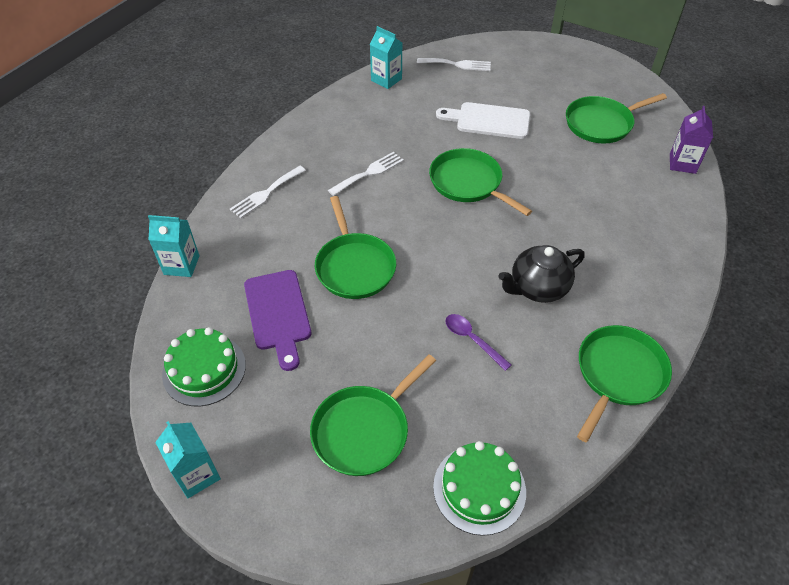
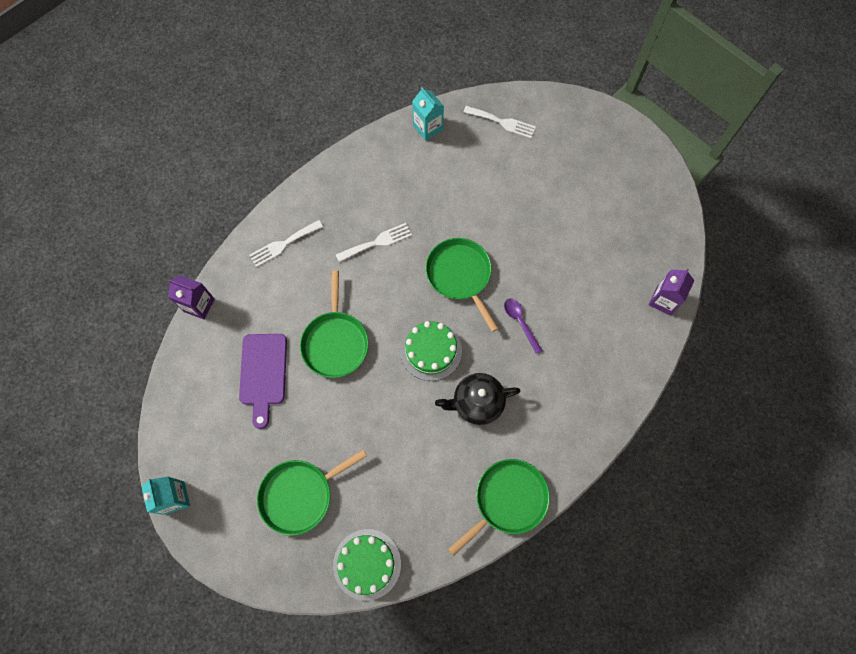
camera: 15 degrees right, 20 degrees up
turquoise carton [148,215,200,277] -> purple carton [168,275,215,319]
green cake [162,327,246,406] -> green cake moved to [400,321,462,381]
white cutting board [436,102,530,139] -> none
purple spoon [445,314,512,371] -> purple spoon moved to [504,298,543,354]
green pan [566,93,667,143] -> none

